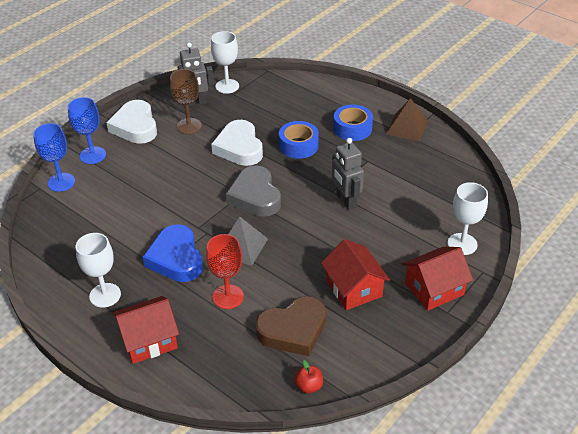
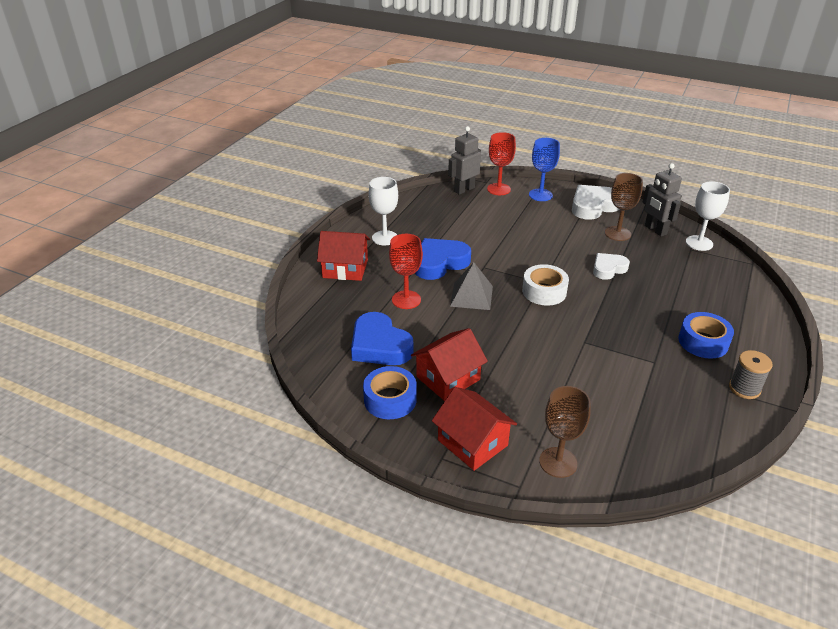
camera: 75 degrees right, 5 degrees down
blue goblet [33,123,75,192] -> red goblet [487,132,516,195]
red house [112,296,179,364] -> red house turned 45 degrees counterclockwise [317,231,370,281]
white heart [211,120,263,166] -> white heart [593,253,630,280], size x0.63
grey heart [226,166,281,217] -> white tape [522,264,569,306]
brown heart [255,296,326,356] -> blue heart [351,312,413,365]
blue tape [279,121,319,159] -> blue tape moved to [363,366,417,419]
red apple [294,360,323,394] -> none
grey robot [332,138,364,210] -> grey robot moved to [448,126,481,195]
brown pyramid [386,98,428,141] -> grey spool [729,350,773,399]
white goblet [448,182,488,255] -> brown goblet [539,386,591,478]

